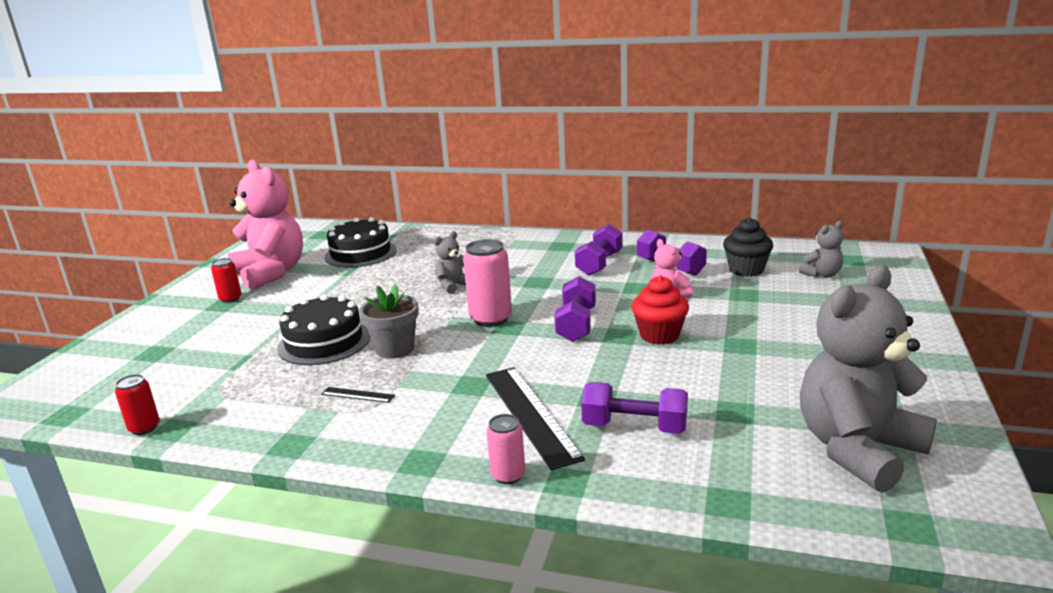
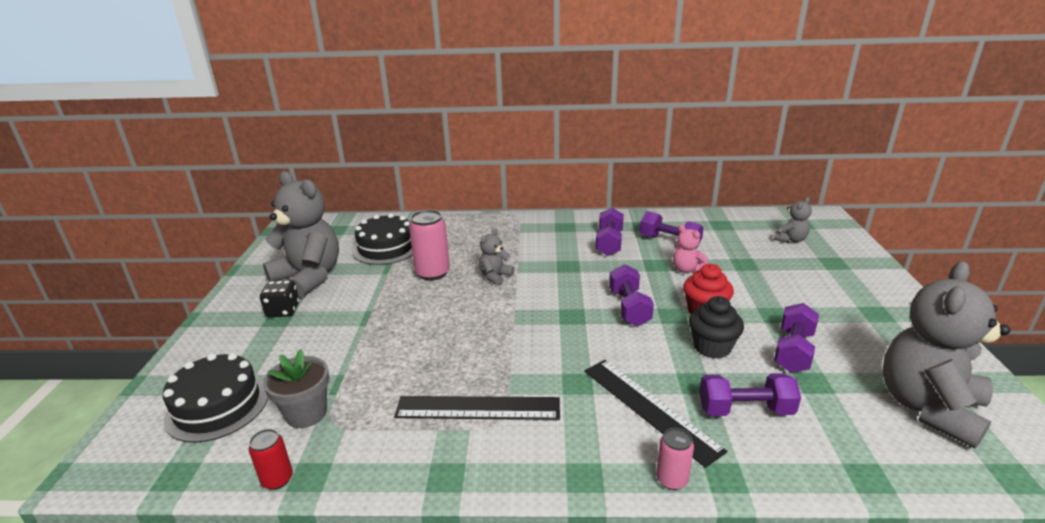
camera: 15 degrees left, 5 degrees up
red can [211,258,242,303] -> black dice [260,280,299,317]
pink teddy bear [228,160,303,290] -> grey teddy bear [263,171,339,298]
black cake [277,294,370,365] -> black cake moved to [163,353,268,443]
black ruler [321,387,395,403] -> black ruler [394,396,560,420], size x2.29
grey flower pot [359,284,419,359] -> grey flower pot moved to [263,349,329,428]
pink can [463,239,512,327] -> pink can moved to [409,210,450,281]
black cupcake [723,217,773,277] -> black cupcake moved to [689,296,744,359]
none -> purple dumbbell [774,303,819,372]

